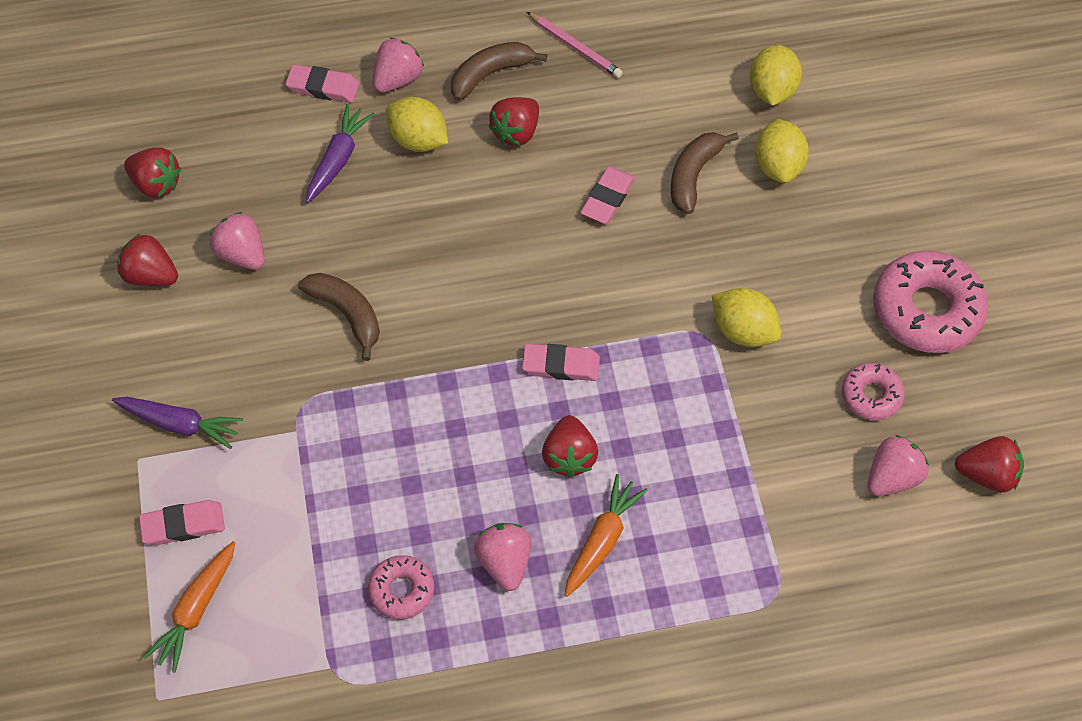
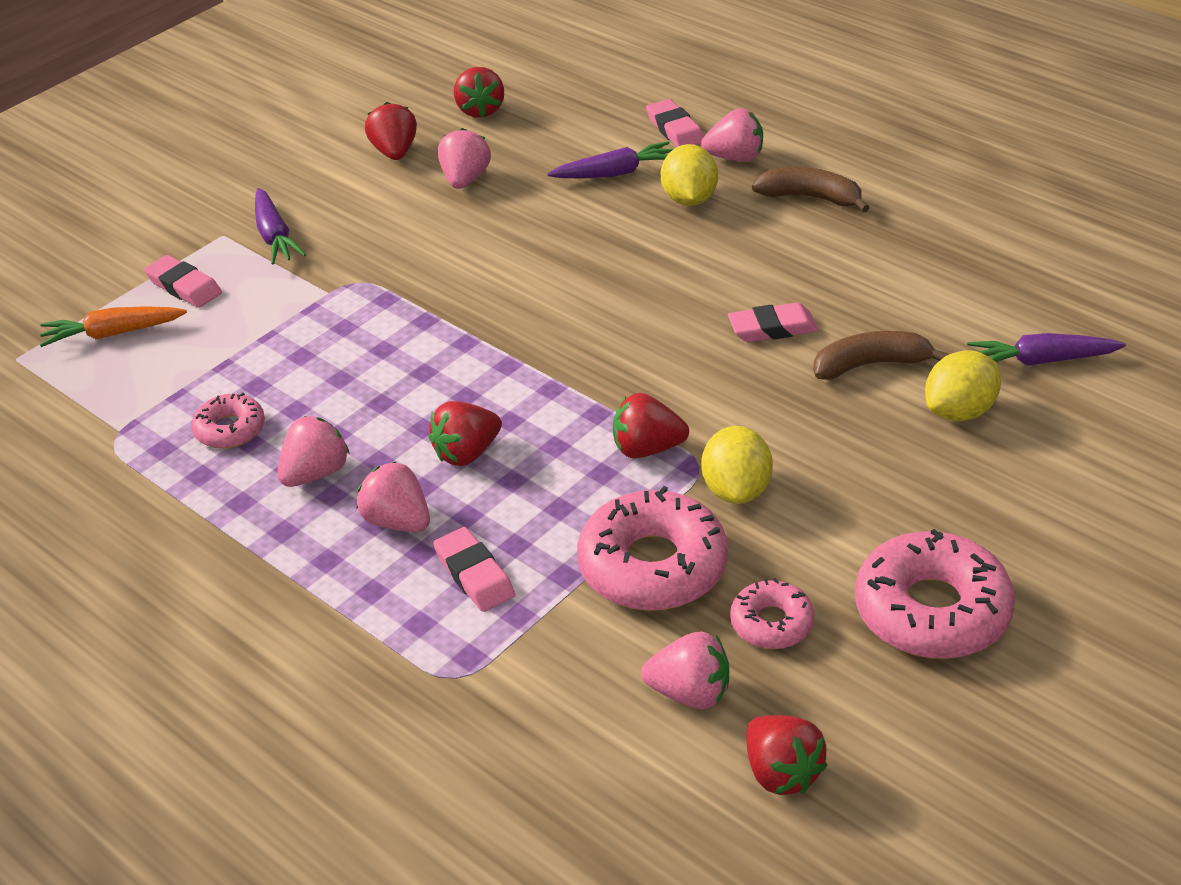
camera: 55 degrees right, 20 degrees down
brown banana [298,273,380,361] -> none
red strawberry [489,97,539,146] -> red strawberry moved to [613,393,689,458]
pink eraser [522,344,600,381] -> pink eraser moved to [433,527,515,612]
pink pencil [527,12,623,78] -> none
orange carrot [565,474,648,597] -> pink strawberry [357,461,430,532]
yellow lemon [750,45,802,106] -> purple carrot [967,333,1126,366]
none -> pink donut [577,486,728,611]

